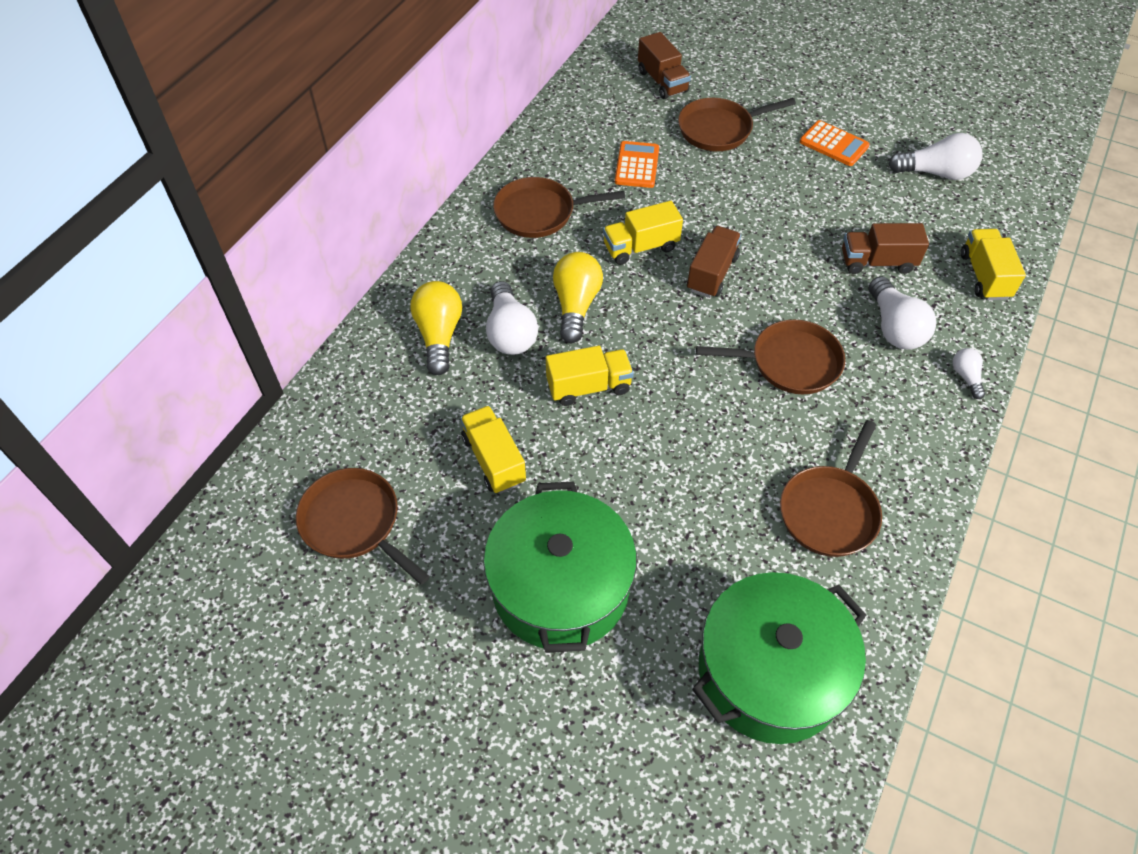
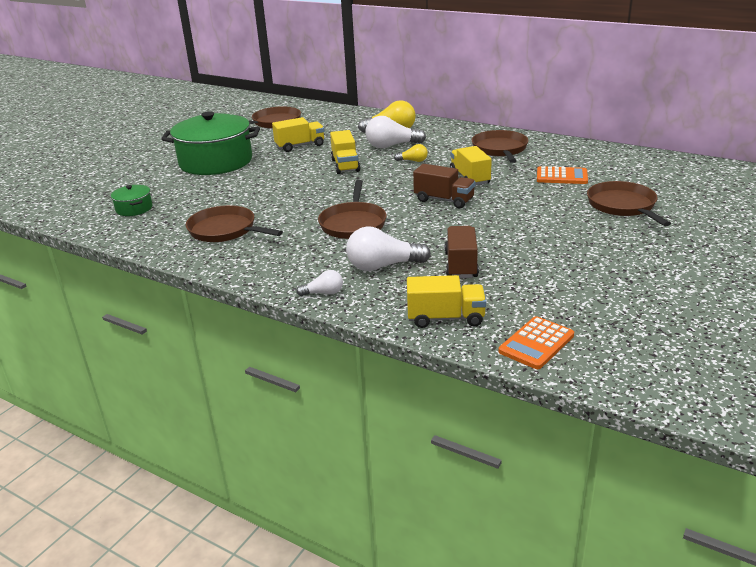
camera: 95 degrees right, 25 degrees down
yellow light bulb [553,252,603,343] -> yellow light bulb [394,144,428,162], size x0.53
brown truck [638,32,691,99] -> none
green pot [692,572,866,744] -> green pot [111,185,152,216], size x0.43
orange calculator [800,120,870,166] -> orange calculator moved to [498,316,574,369]
white light bulb [889,133,982,180] -> none

